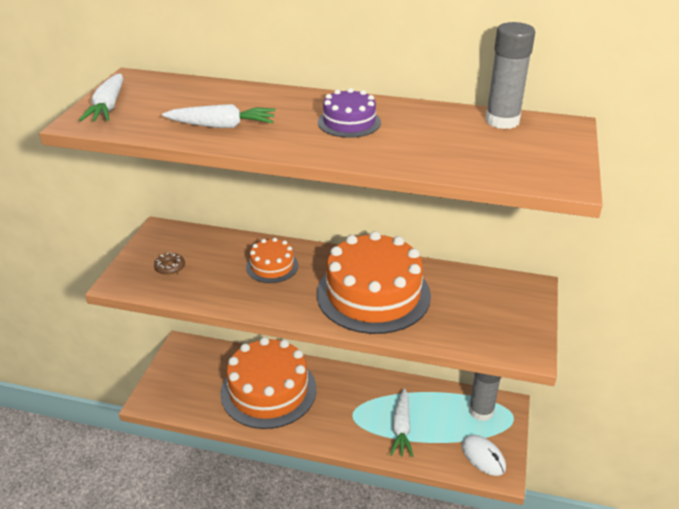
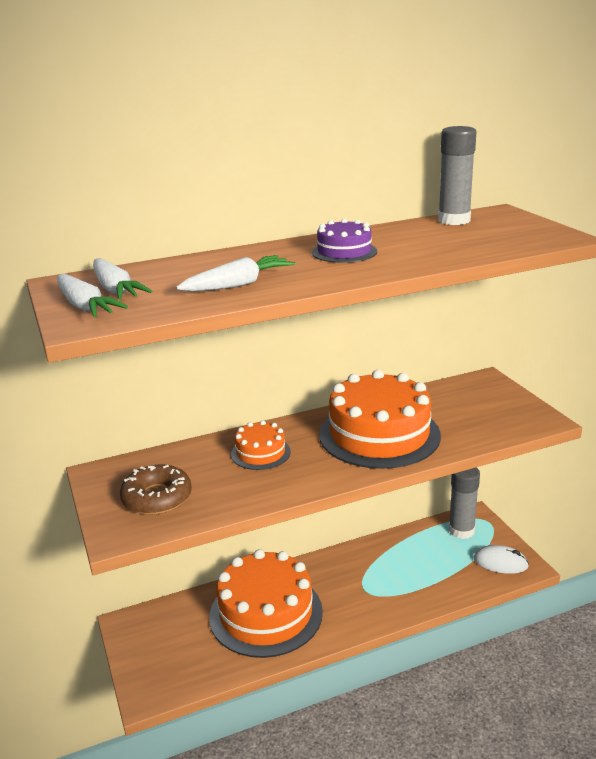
camera: 35 degrees left, 10 degrees down
brown donut [154,252,185,275] -> brown donut [120,464,192,515], size x1.87
white carrot [390,389,414,457] -> white carrot moved to [93,258,152,300]

